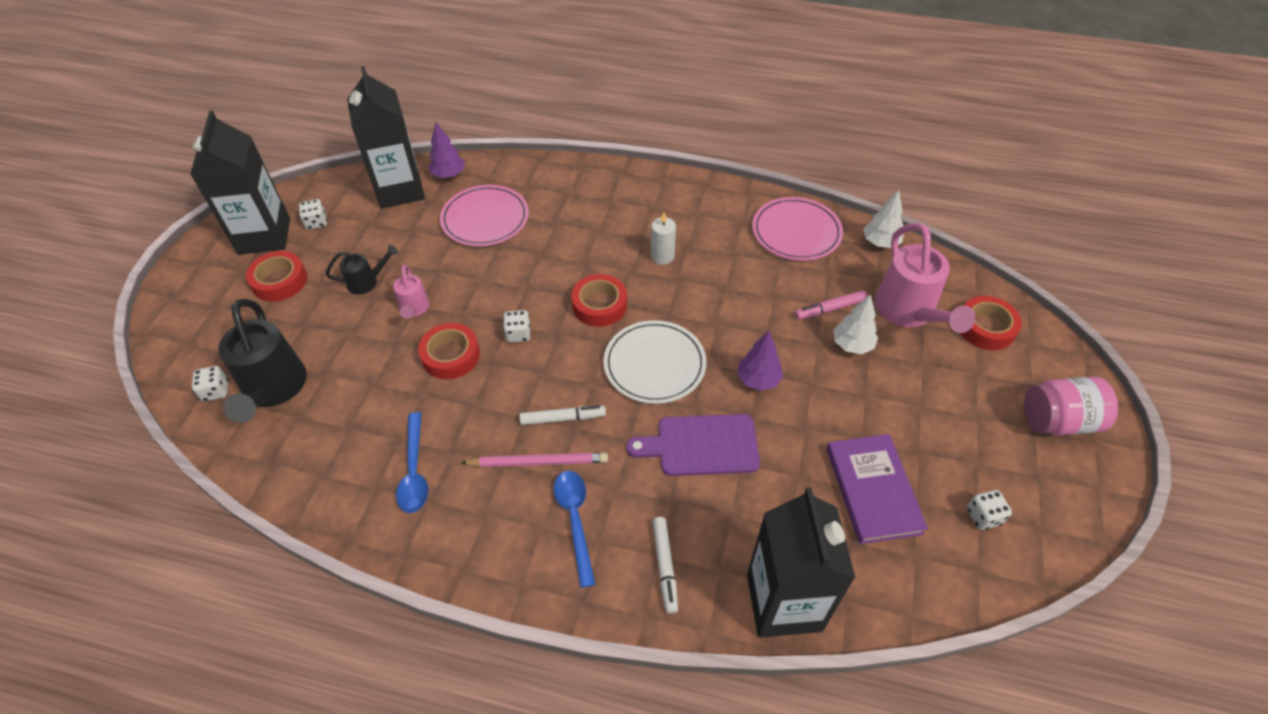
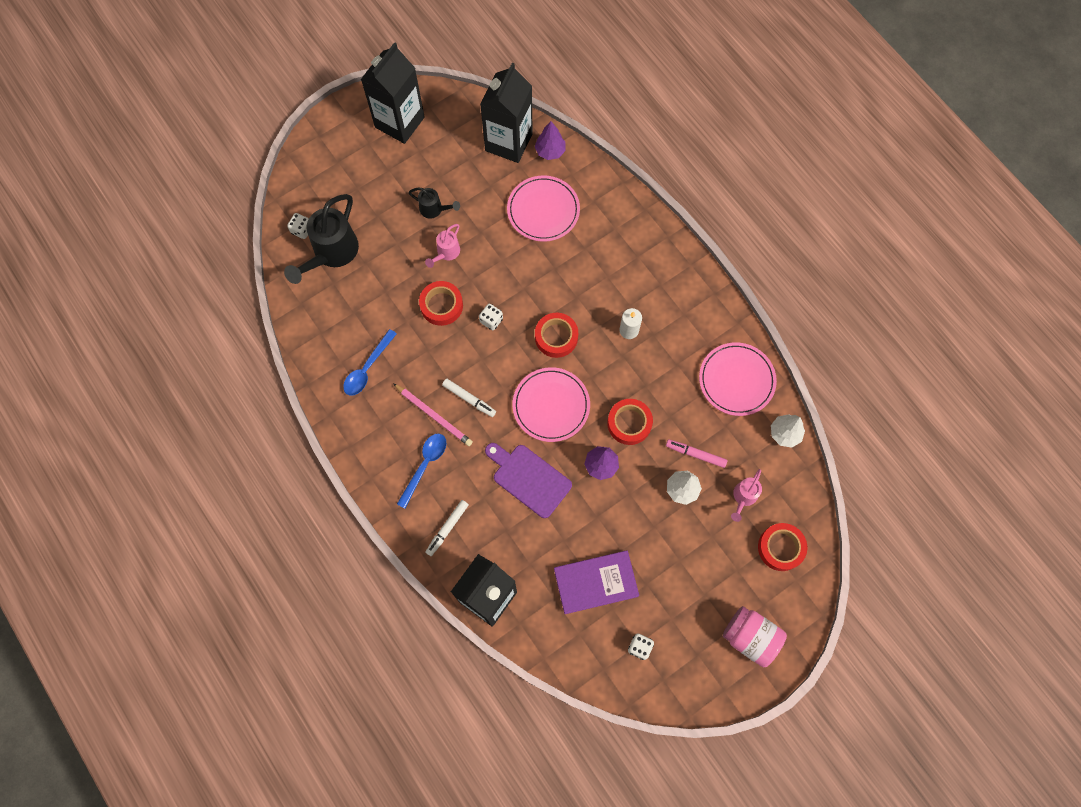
camera: 40 degrees right, 20 degrees up
red tape [246,251,307,302] -> red tape moved to [607,399,653,445]
white dice [299,199,327,230] -> none
white plate [603,320,707,404] -> pink plate [513,367,590,442]
purple book [827,434,928,544] -> purple book turned 45 degrees clockwise [554,550,639,614]
pink watering can [875,223,976,333] -> pink watering can [731,469,762,522], size x0.52

